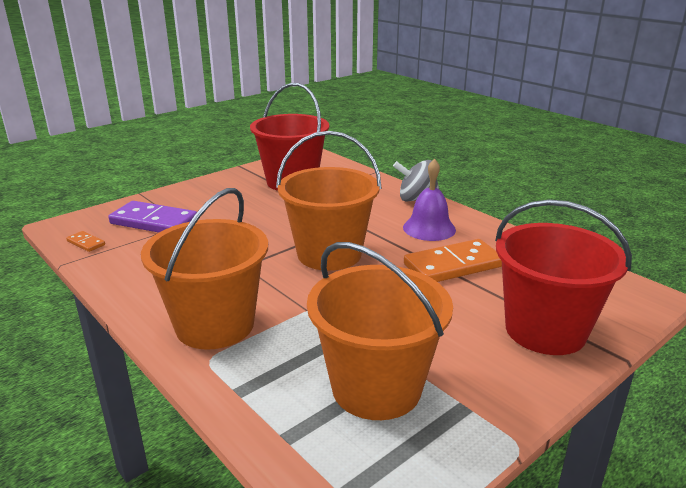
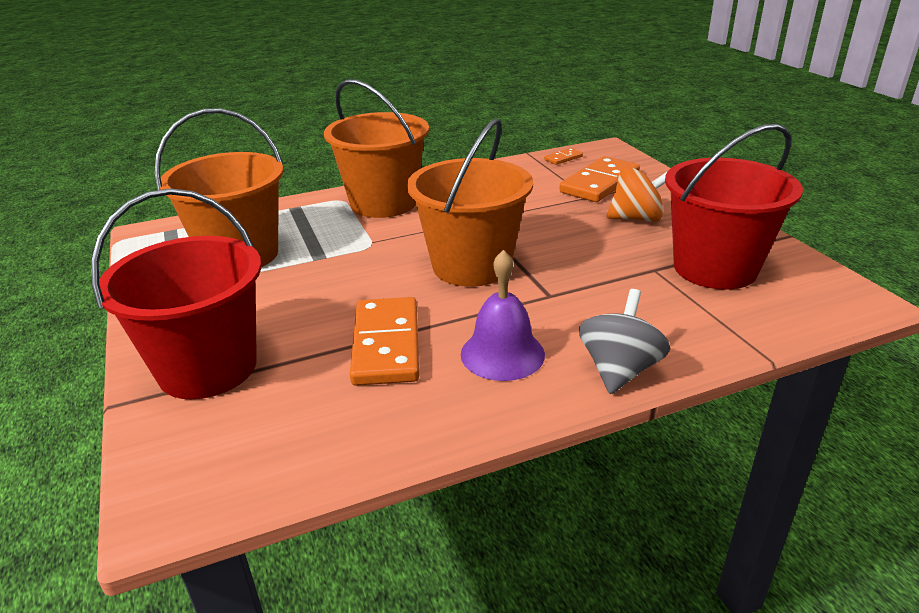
camera: 110 degrees right, 5 degrees up
purple domino [109,201,197,233] -> orange domino [559,156,640,202]
none -> orange spinning top [607,167,667,222]

